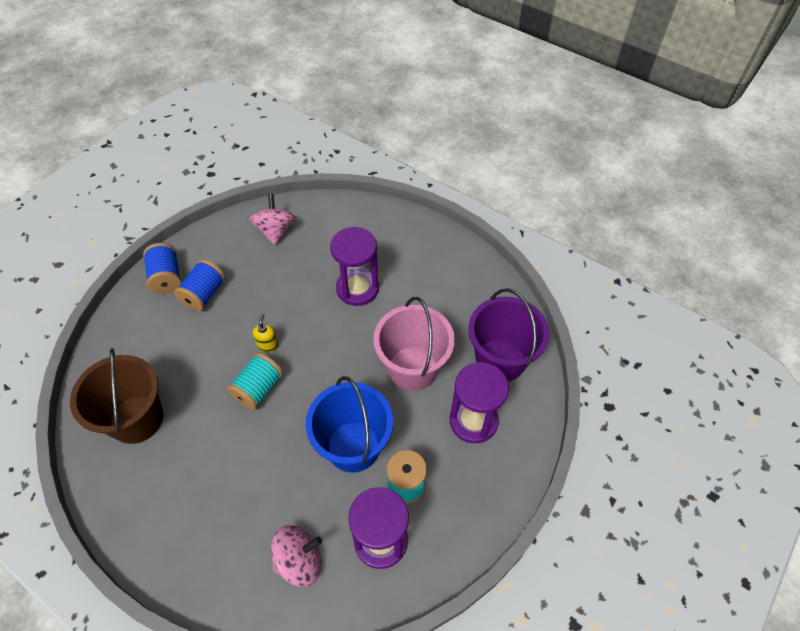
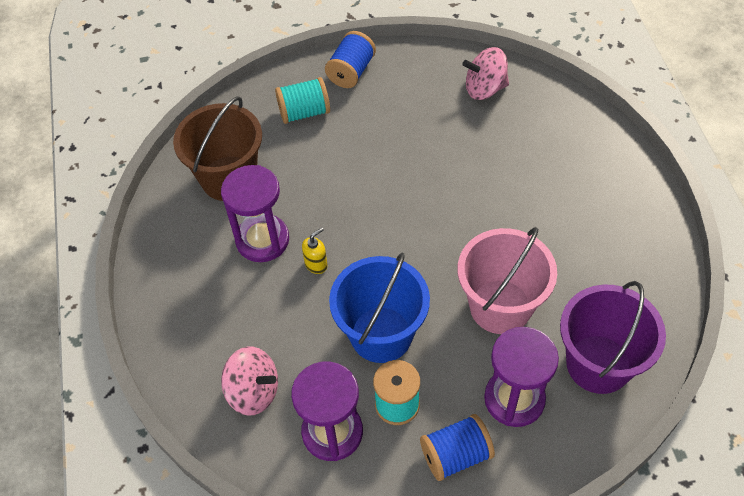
camera: 45 degrees right, 0 degrees up
blue spool [174,259,226,311] -> blue spool moved to [420,414,495,481]
turquoise spool [227,353,283,410] -> turquoise spool moved to [275,77,330,124]
pink spinning top [249,194,296,245] -> pink spinning top turned 135 degrees counterclockwise [462,47,509,100]
yellow soap dispenser [253,313,278,352] -> yellow soap dispenser moved to [302,227,328,274]
purple hourglass [330,227,379,306] -> purple hourglass moved to [221,165,289,262]

